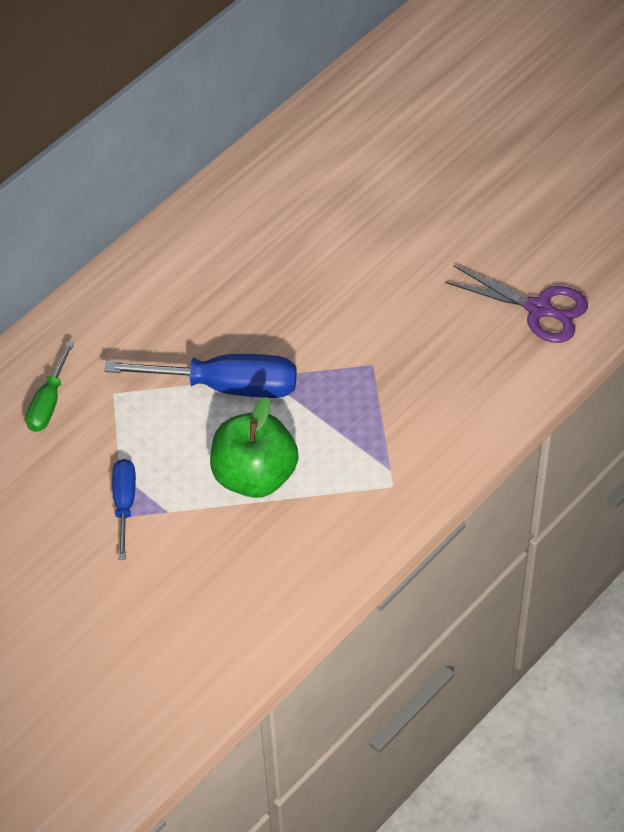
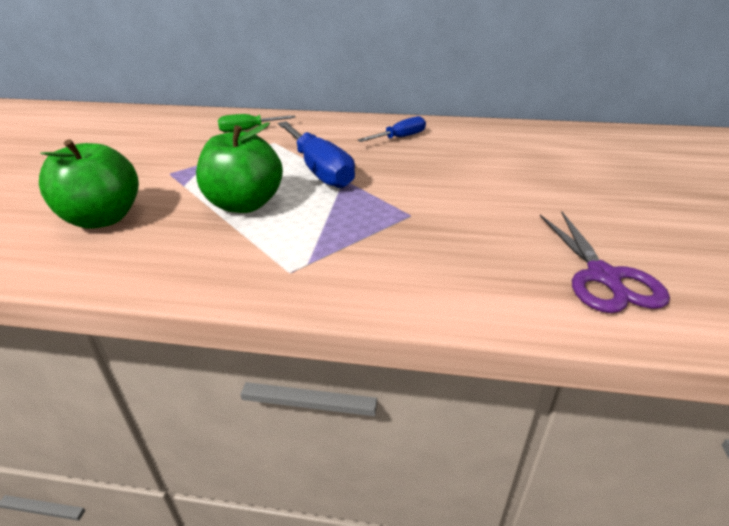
camera: 55 degrees right, 20 degrees down
blue screwdriver [112,459,136,560] -> blue screwdriver moved to [358,116,426,142]
none -> green apple [39,139,139,229]

